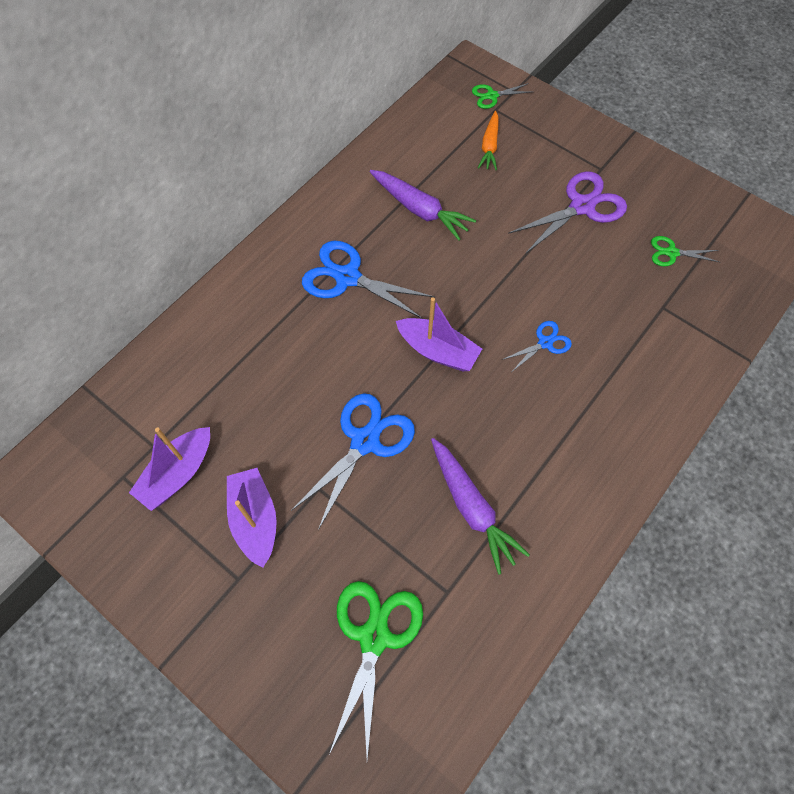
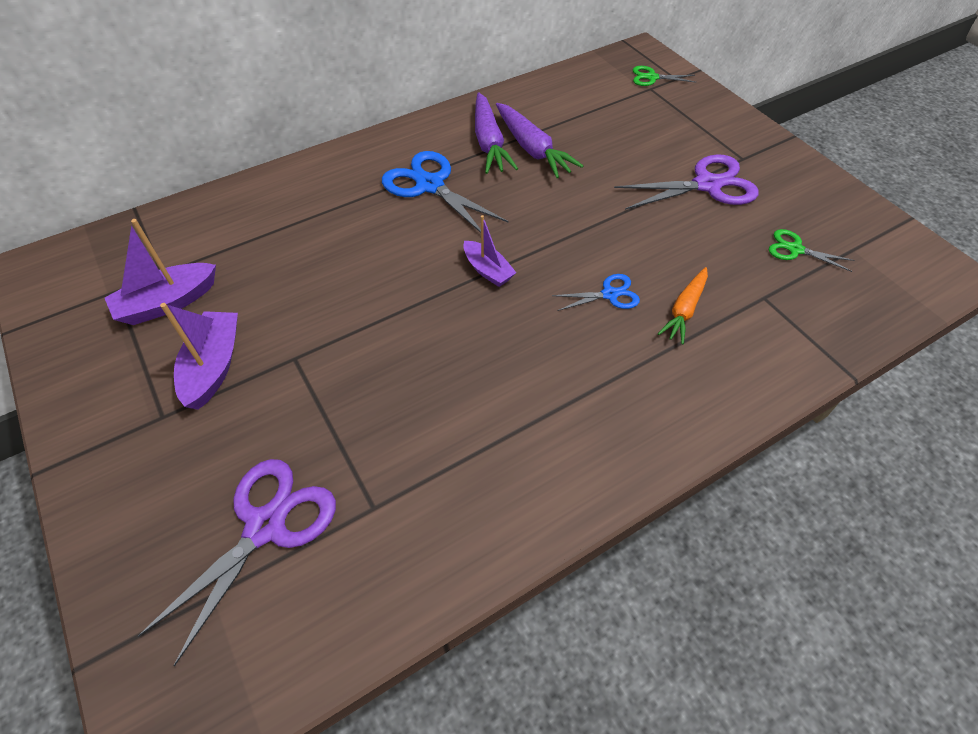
camera: 20 degrees right, 10 degrees down
blue scissors [291,393,415,530] -> none
green scissors [329,581,423,759] -> purple scissors [137,459,336,666]
purple boat [396,297,482,371] -> purple boat [463,215,517,287], size x0.66
purple carrot [431,438,530,575] -> purple carrot moved to [475,92,518,174]
orange carrot [478,111,499,170] -> orange carrot moved to [658,267,708,344]

